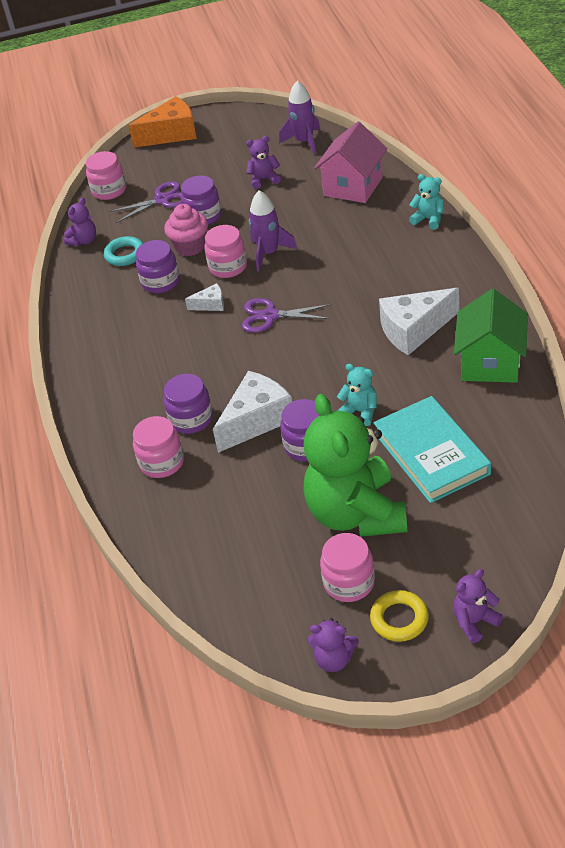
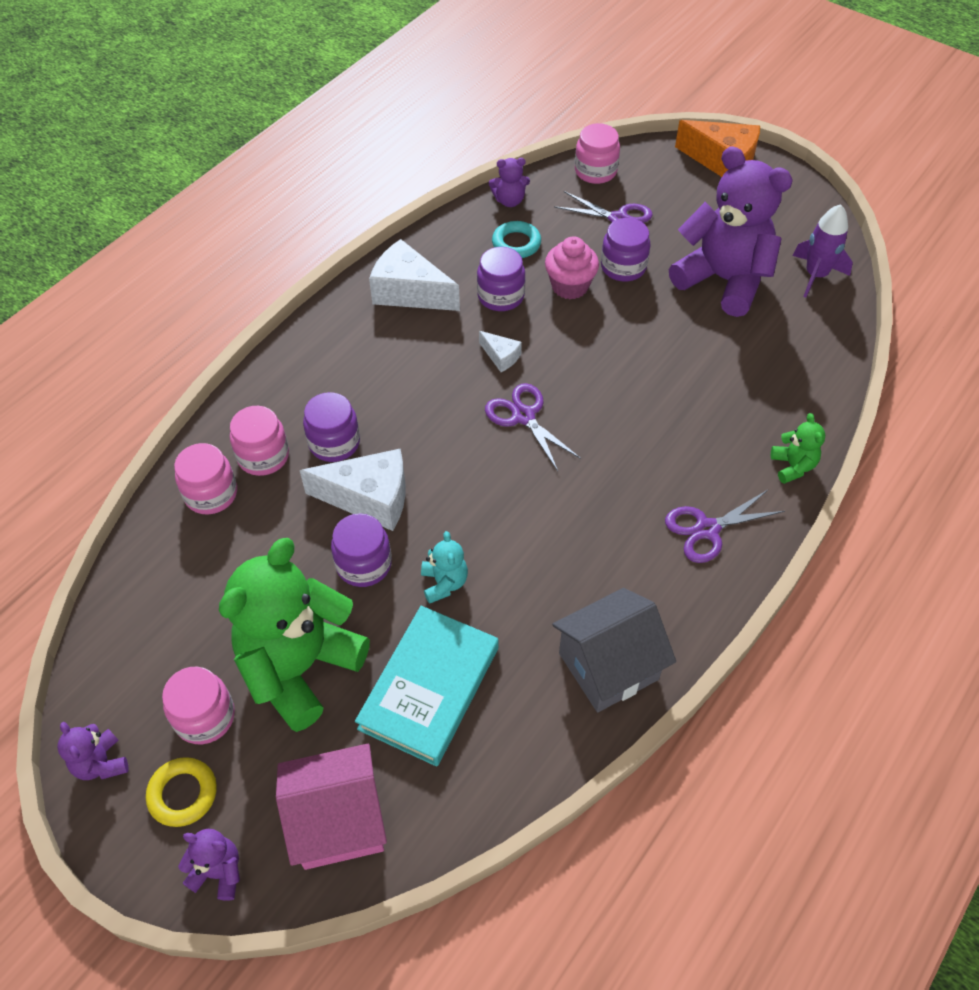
camera: 45 degrees right, 10 degrees up
pink jar [204,225,247,278] -> pink jar moved to [174,443,237,515]
purple teddy bear [246,136,281,189] -> purple teddy bear [669,147,793,317], size x2.37
purple rocket [249,190,297,271] -> none
pink house [314,122,387,203] -> pink house moved to [276,744,387,870]
white cheese [379,288,459,355] -> white cheese moved to [369,239,460,311]
turquoise teddy bear [409,174,444,229] -> green teddy bear [771,413,825,484]
green house [454,289,528,383] -> grey house [552,588,676,712]
none -> purple scissors [665,490,785,563]

